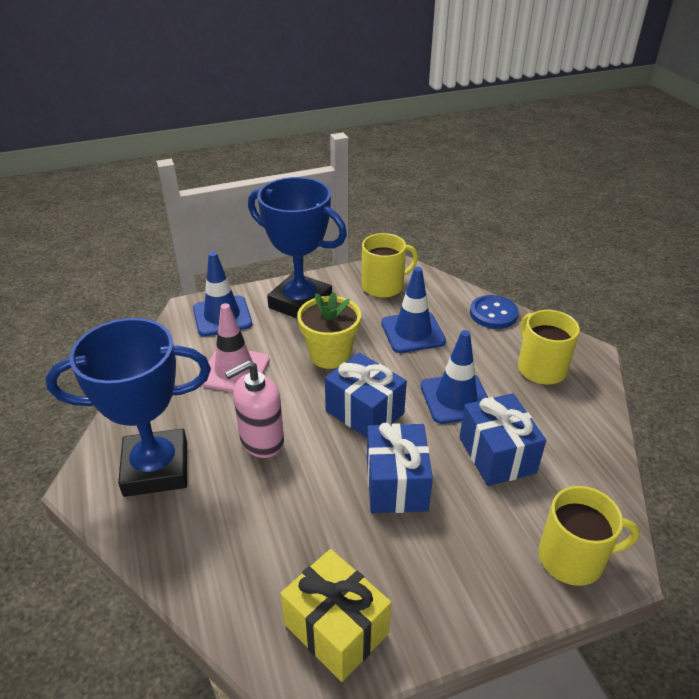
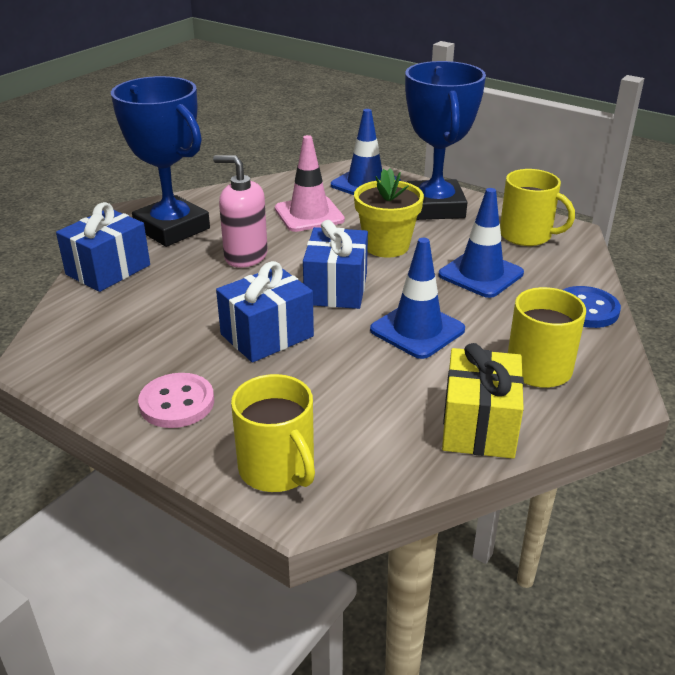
camera: 55 degrees right, 5 degrees down
yellow gift [280,549,391,682] -> yellow gift moved to [442,343,524,459]
blue gift [460,393,546,486] -> blue gift moved to [56,202,150,292]
none -> pink button [138,373,214,428]

